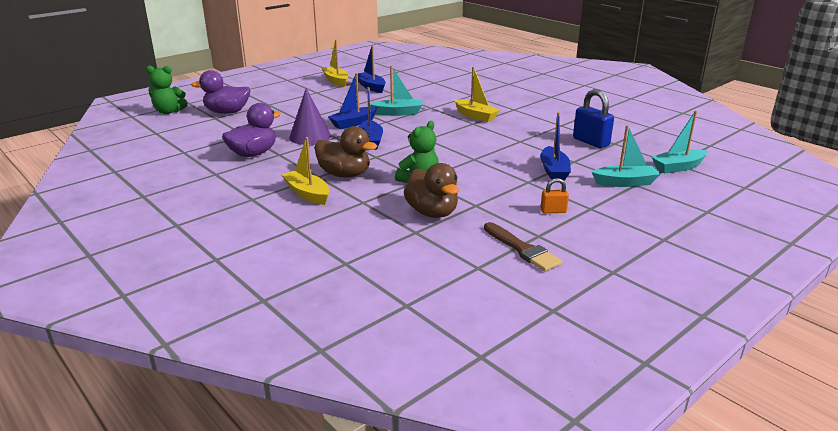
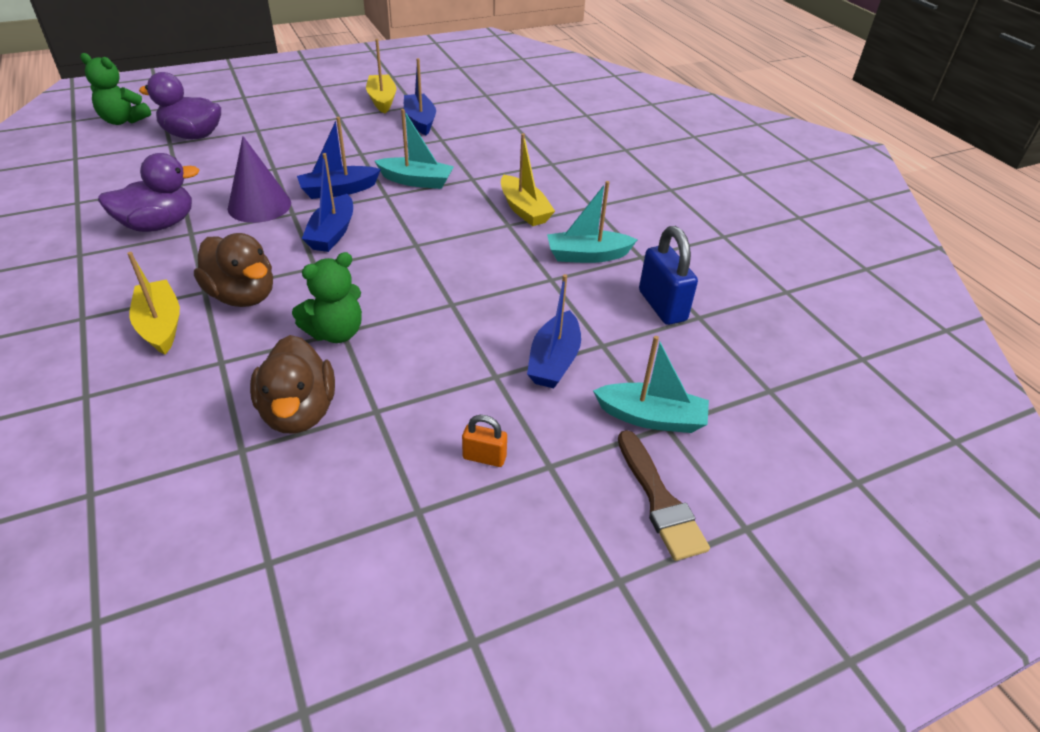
camera: 15 degrees right, 15 degrees up
brown brush [484,222,562,271] -> brown brush moved to [618,430,710,561]
turquoise boat [652,111,708,173] -> turquoise boat moved to [547,181,637,263]

